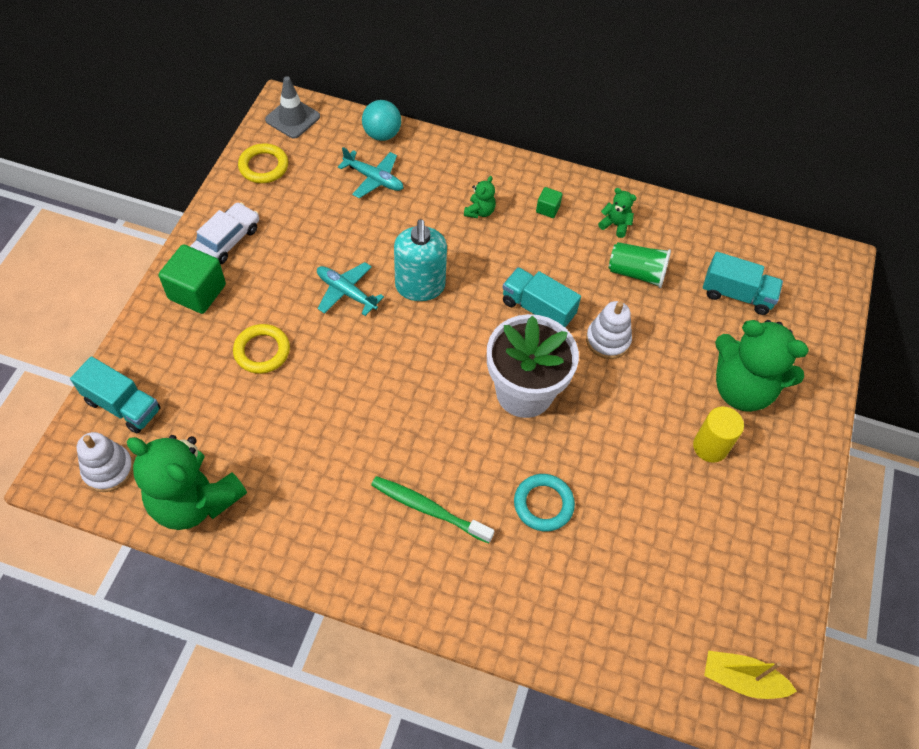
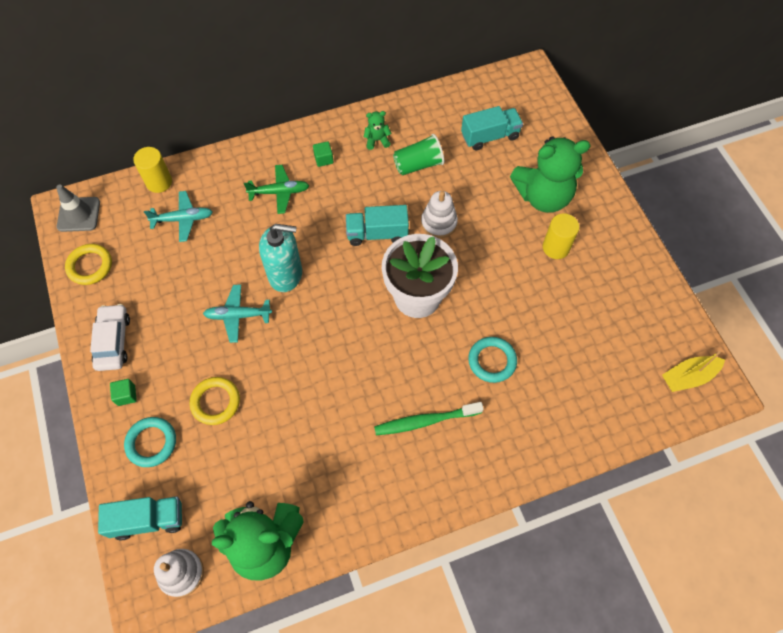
camera: 35 degrees left, 5 degrees up
green cube [159,244,226,314] -> green cube [110,379,137,406], size x0.49
turquoise ball [362,100,401,141] -> yellow cylinder [133,147,172,193]
turquoise soap dispenser [394,219,447,301] -> turquoise soap dispenser turned 45 degrees counterclockwise [259,224,302,292]
green teddy bear [464,176,496,218] -> green plane [244,165,310,214]
none -> turquoise ring [124,417,176,467]

